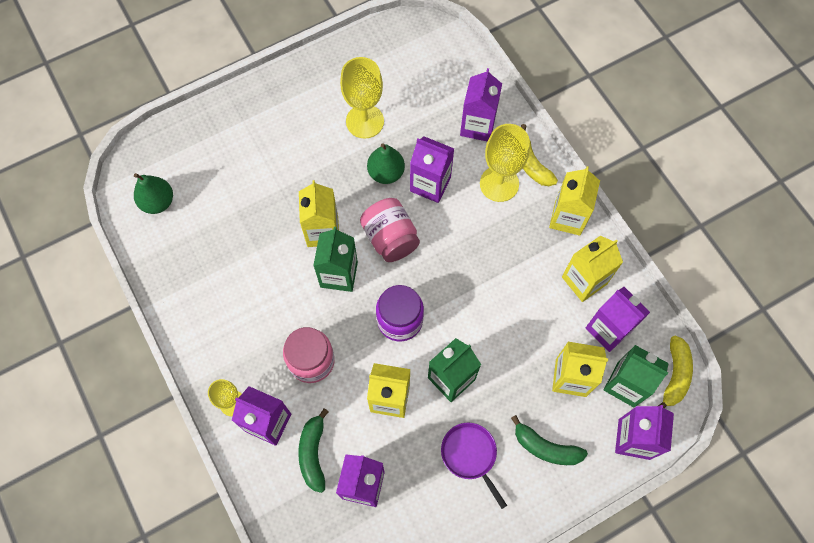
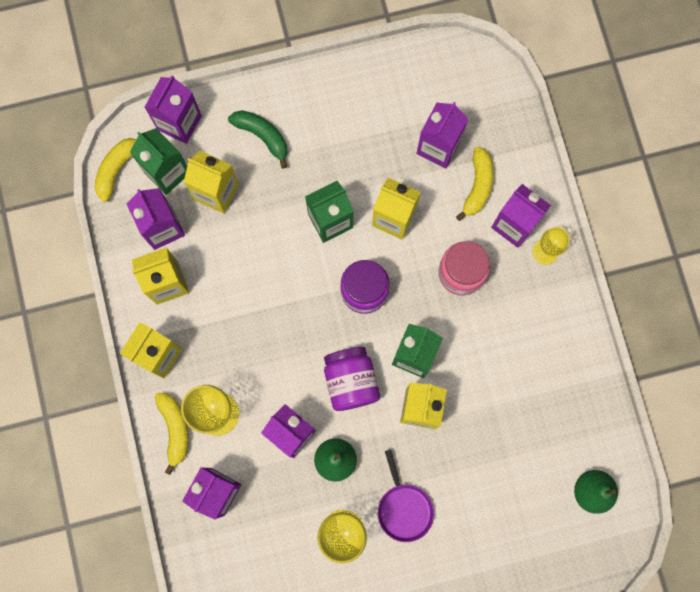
camera: 165 degrees left, 10 degrees up
green banana [298,408,329,493] -> yellow banana [456,147,494,221]
pink jar [360,198,420,262] -> purple jar [324,347,380,411]
purple pan [441,423,507,509] -> purple pan moved to [378,450,434,542]

